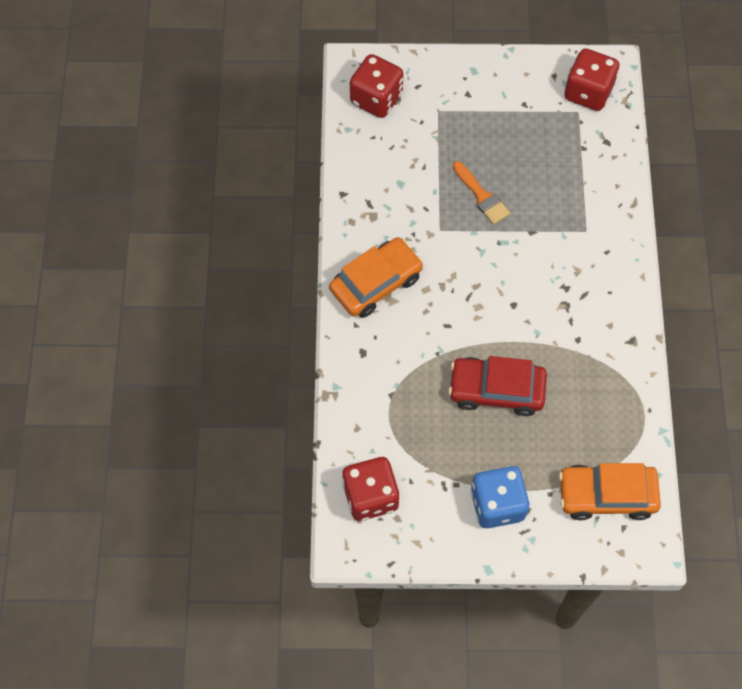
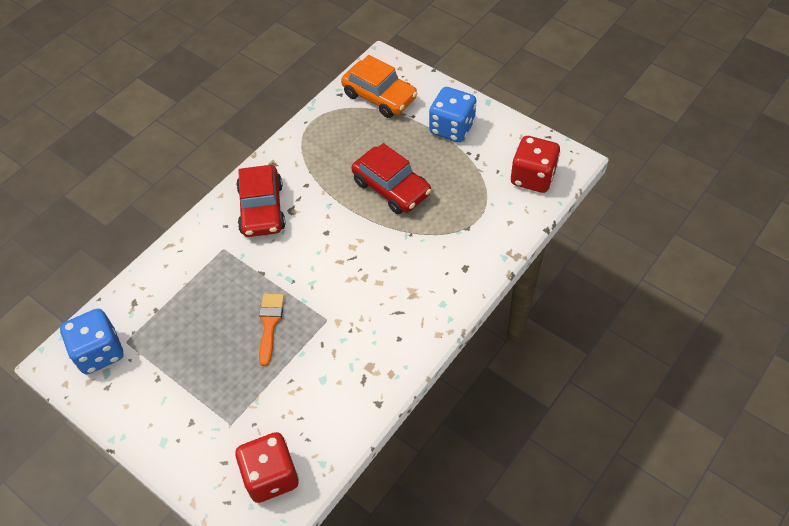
camera: 140 degrees left, 10 degrees down
orange car [329,237,423,318] -> none
red dice [564,48,619,111] -> blue dice [60,309,124,374]
none -> red car [236,165,286,237]

